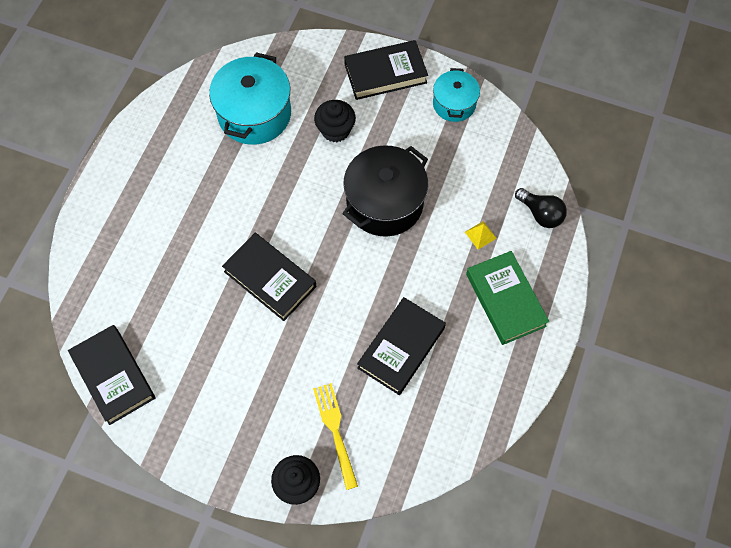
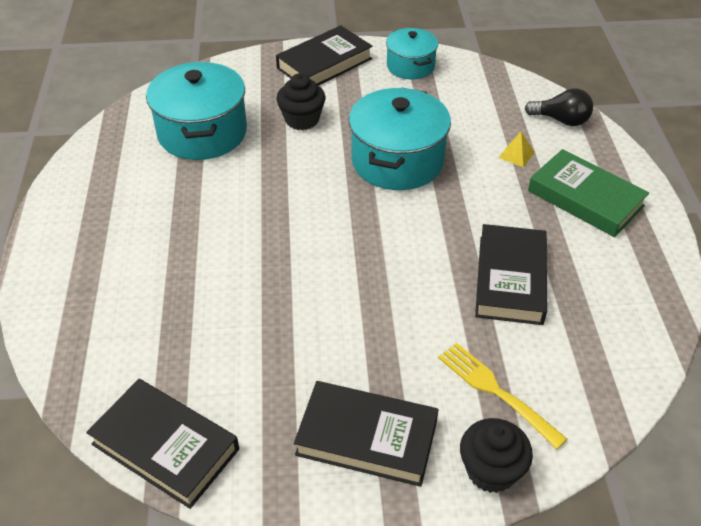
camera: 25 degrees left, 20 degrees down
black book [222,233,316,321] -> black book moved to [294,381,439,487]
black pot [342,145,428,237] -> turquoise pot [349,88,451,190]

